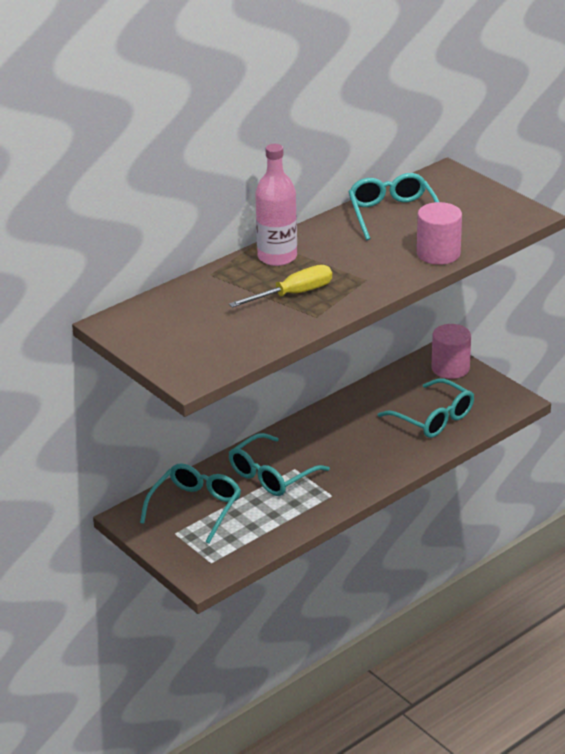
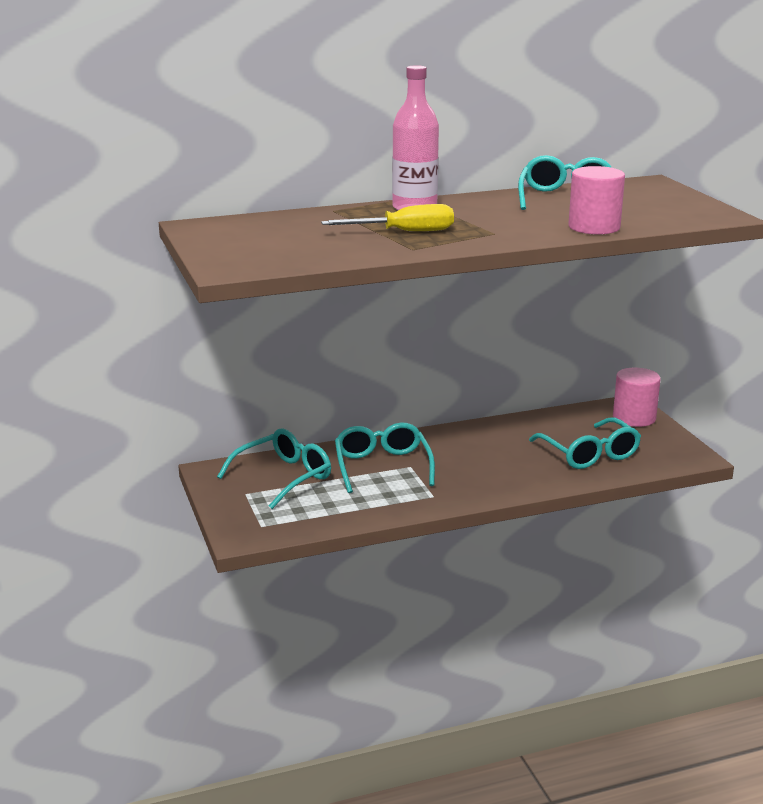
camera: 20 degrees right, 10 degrees down
turquoise glasses [229,433,330,496] -> turquoise glasses turned 105 degrees clockwise [335,423,435,493]

